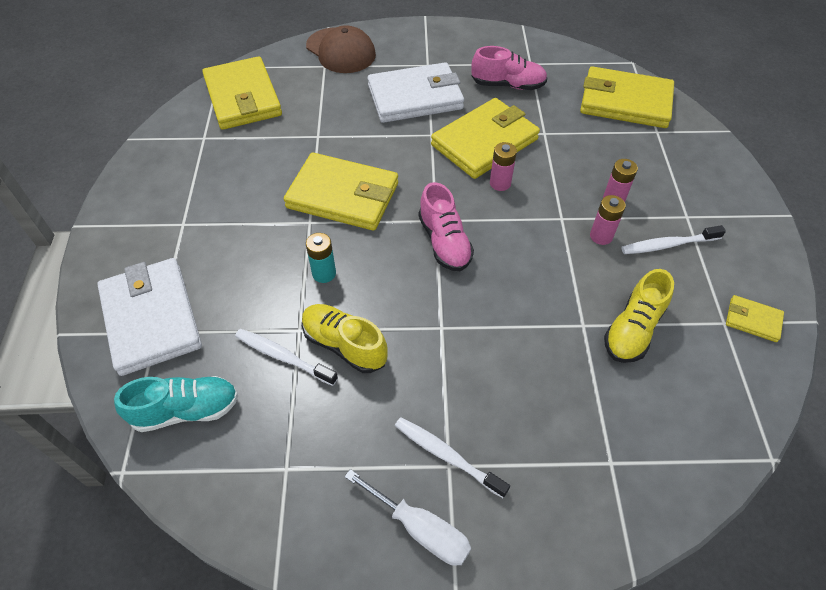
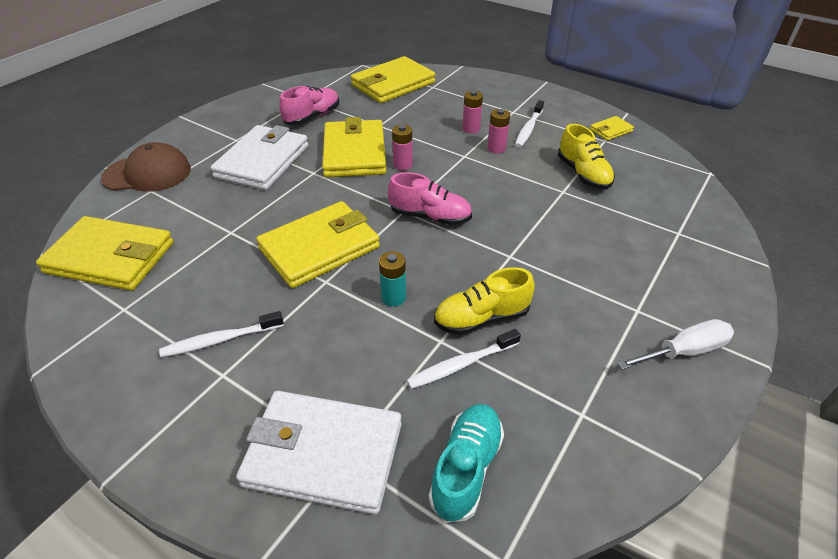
camera: 55 degrees left, 10 degrees down
white toothbrush [395,417,510,498] -> white toothbrush moved to [159,311,284,358]

